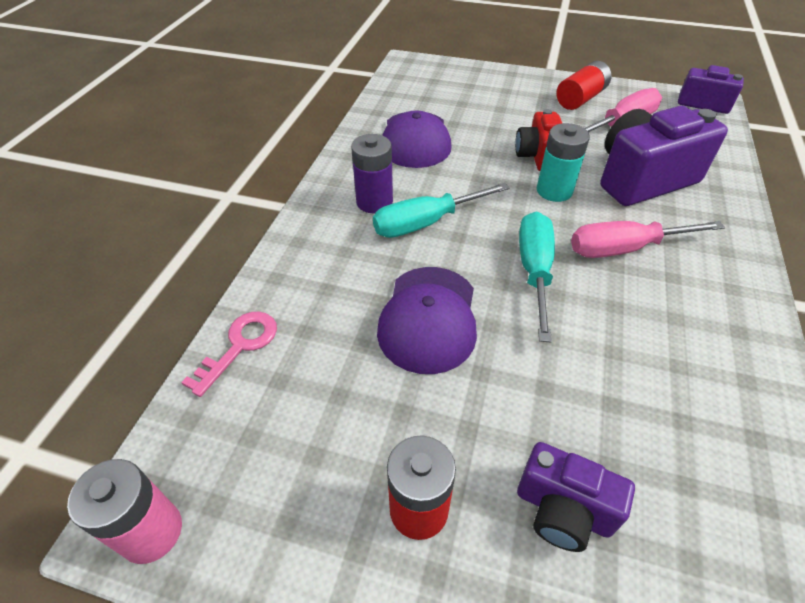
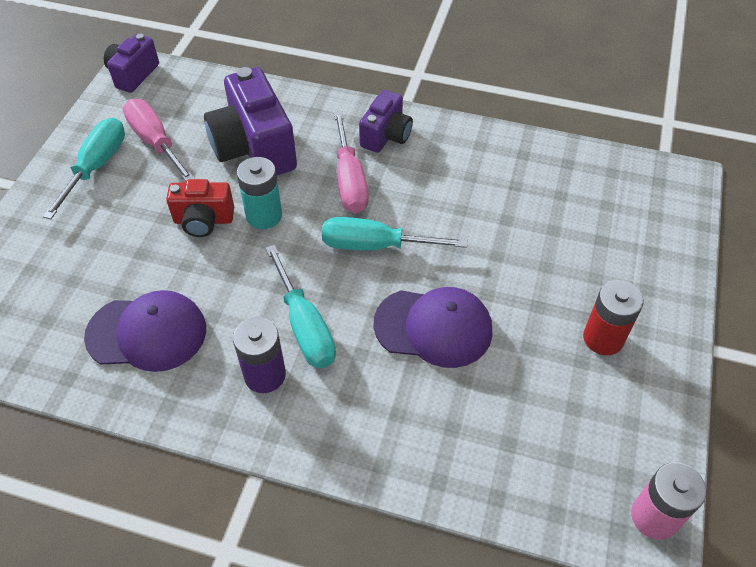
camera: 90 degrees left, 5 degrees up
pink key [181,312,277,397] -> none
purple camera [517,442,635,552] -> purple camera moved to [359,90,413,153]
red battery [557,61,612,110] -> turquoise screwdriver [43,118,125,219]

